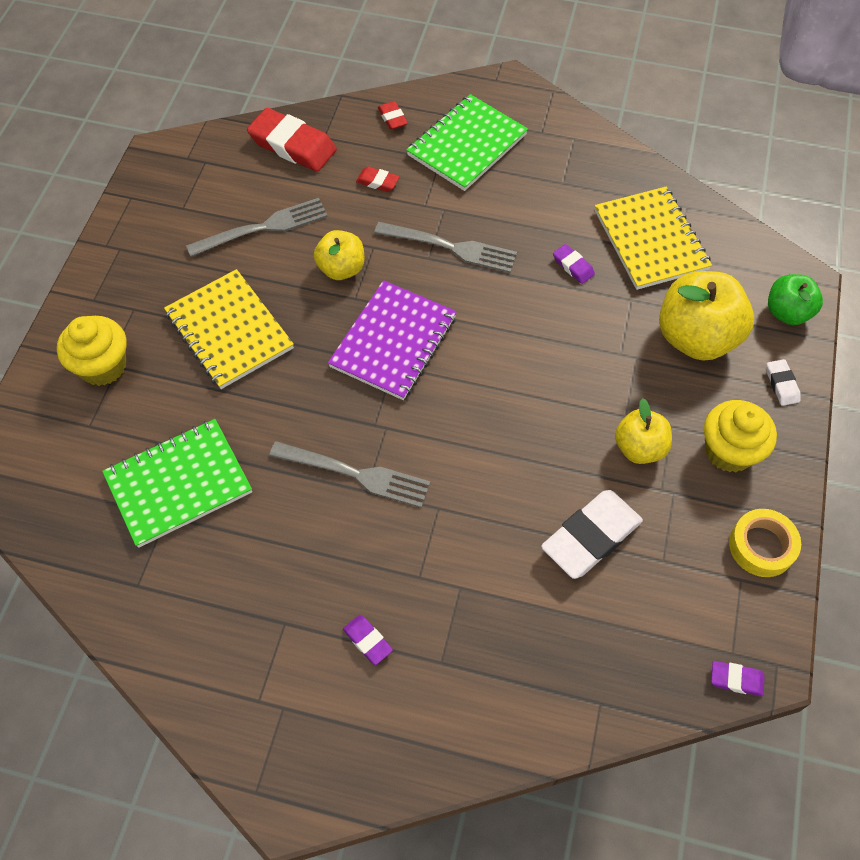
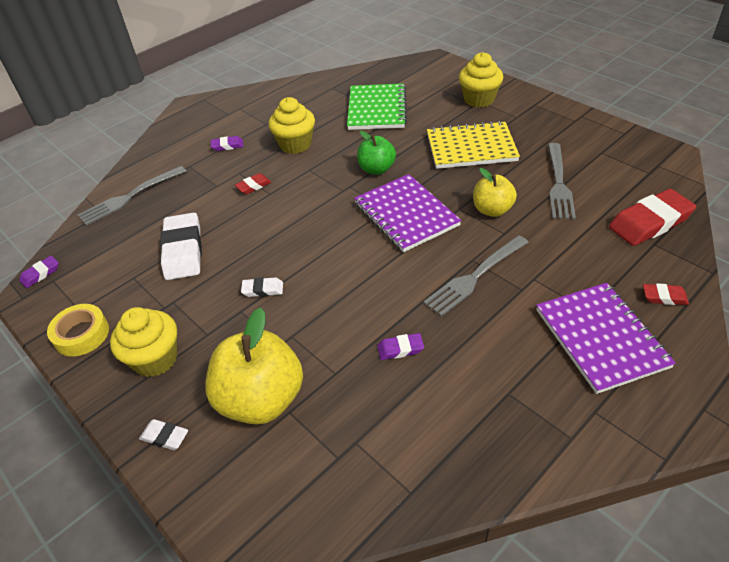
camera: 125 degrees right, 15 degrees down
grey fork [269,441,431,508] -> grey fork moved to [78,166,186,226]
red eraser [356,167,400,192] -> red eraser moved to [235,173,271,194]
green notebook [406,94,528,191] -> purple notebook [536,283,676,394]
yellow notebook [595,187,712,290] -> none
yellow apple [615,398,672,464] -> none
green apple [768,274,823,325] -> green apple moved to [357,131,396,175]
none -> white eraser [241,277,283,297]
none -> yellow cupcake [269,97,315,154]

